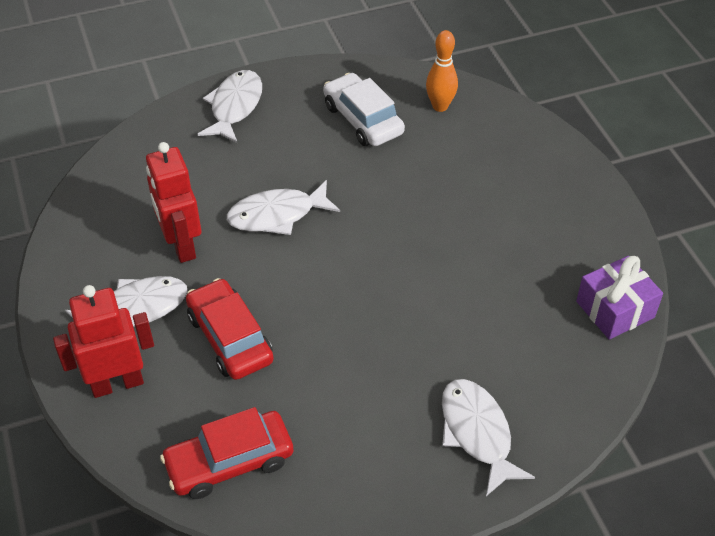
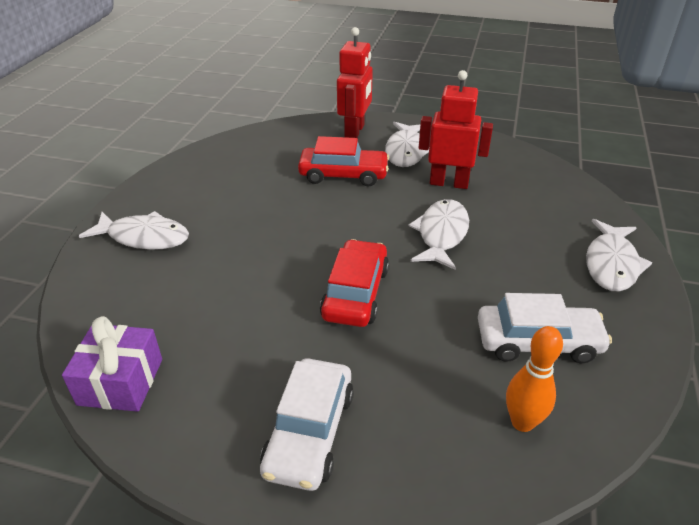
camera: 125 degrees right, 10 degrees down
red car [160,407,294,499] -> red car moved to [320,239,389,327]
white fish [198,70,262,143] -> white fish turned 60 degrees clockwise [586,219,652,292]
none -> white car [260,358,354,491]

